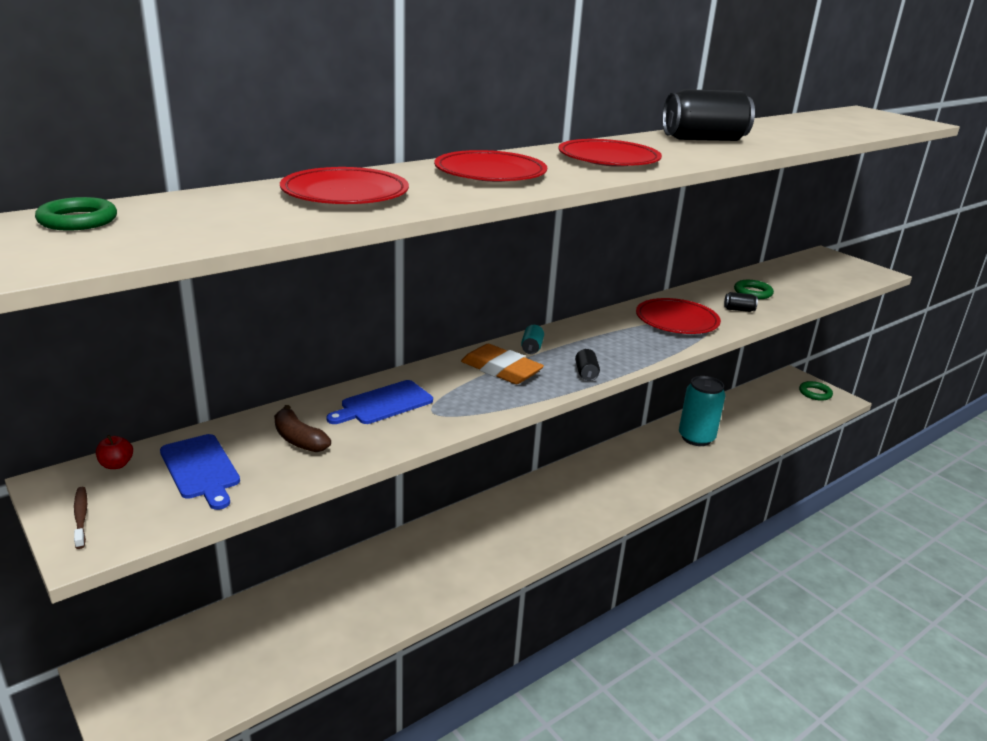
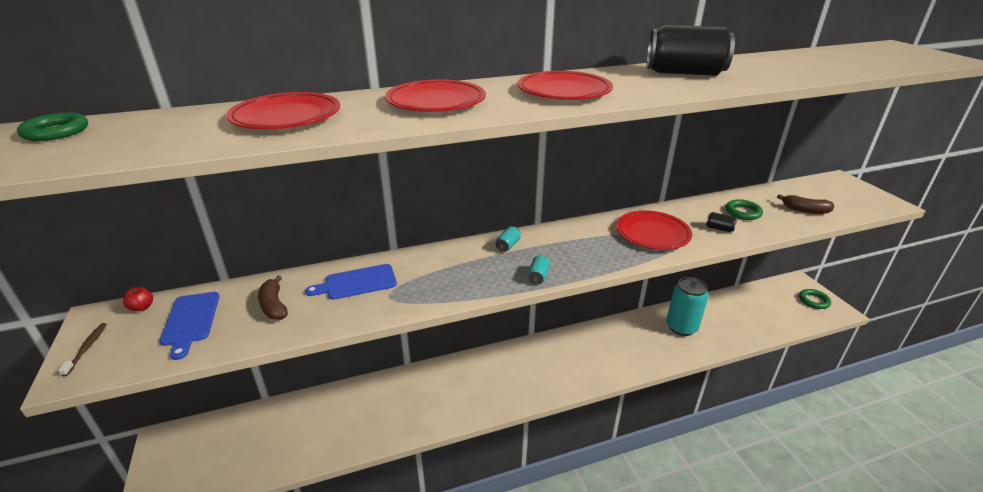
camera: 20 degrees right, 5 degrees up
orange eraser [461,344,544,384] -> none
black can [575,349,600,381] -> turquoise can [528,255,550,285]
none -> brown banana [777,194,835,214]

